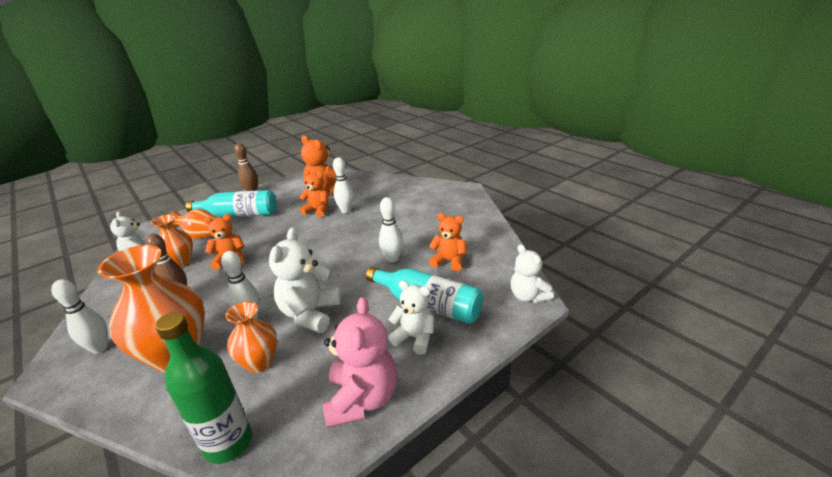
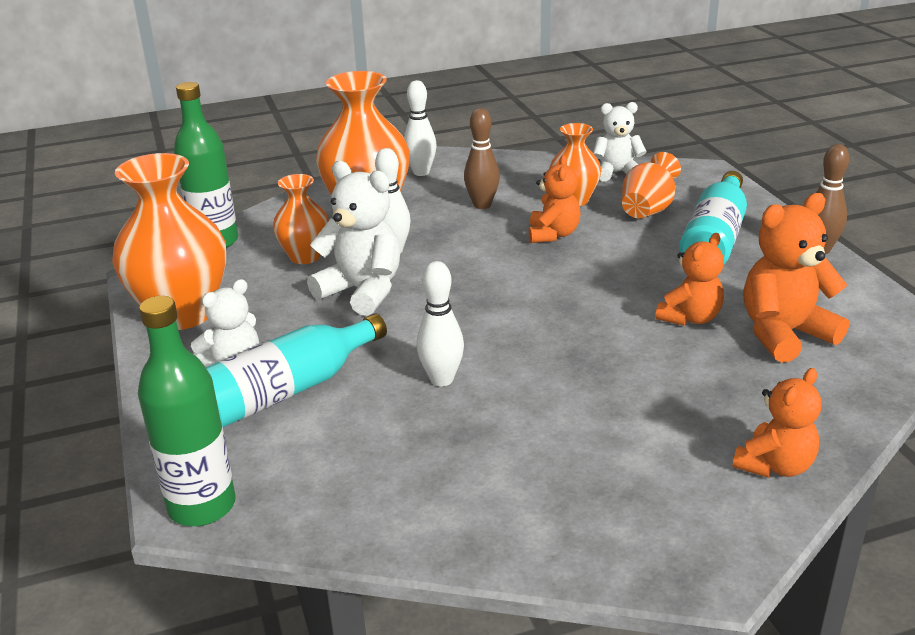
camera: 110 degrees right, 0 degrees up
pink teddy bear [323,297,397,428] -> orange vase [112,153,226,330]
white bowling pin [333,157,354,213] -> none
orange teddy bear [429,213,467,272] -> orange teddy bear moved to [733,368,821,478]
white teddy bear [511,244,554,303] -> green bottle [138,296,236,526]

